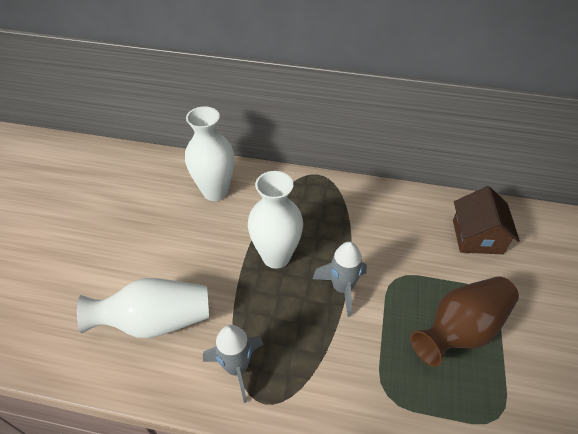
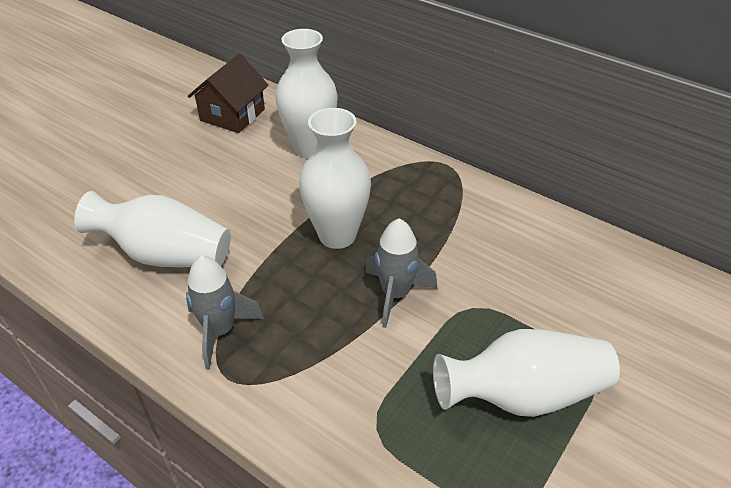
camera: 25 degrees right, 5 degrees down
brown vase [410,276,519,367] -> white vase [433,329,620,417]
brown house [453,186,520,254] -> brown house moved to [188,54,268,133]

